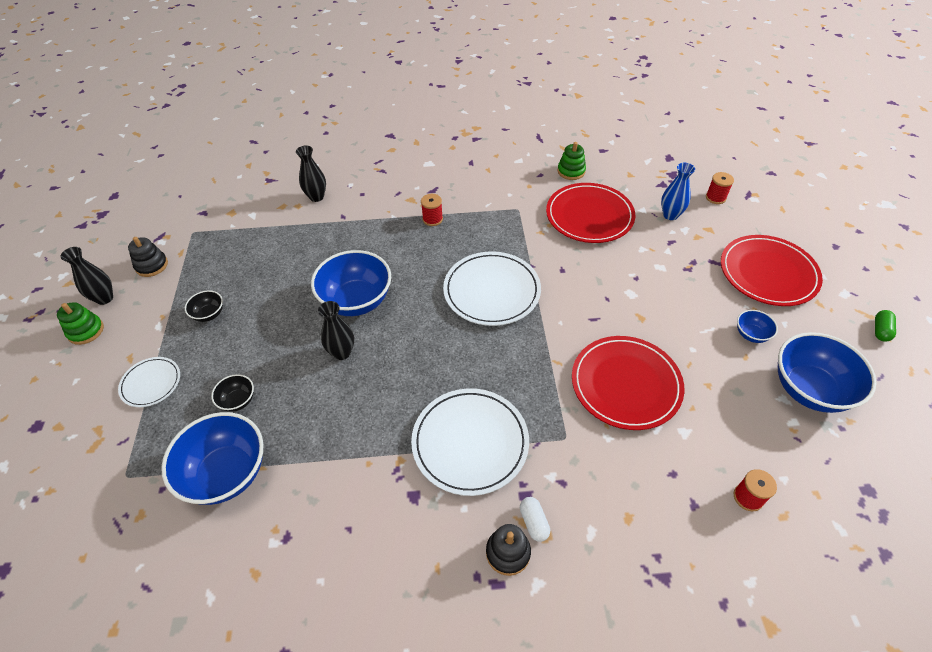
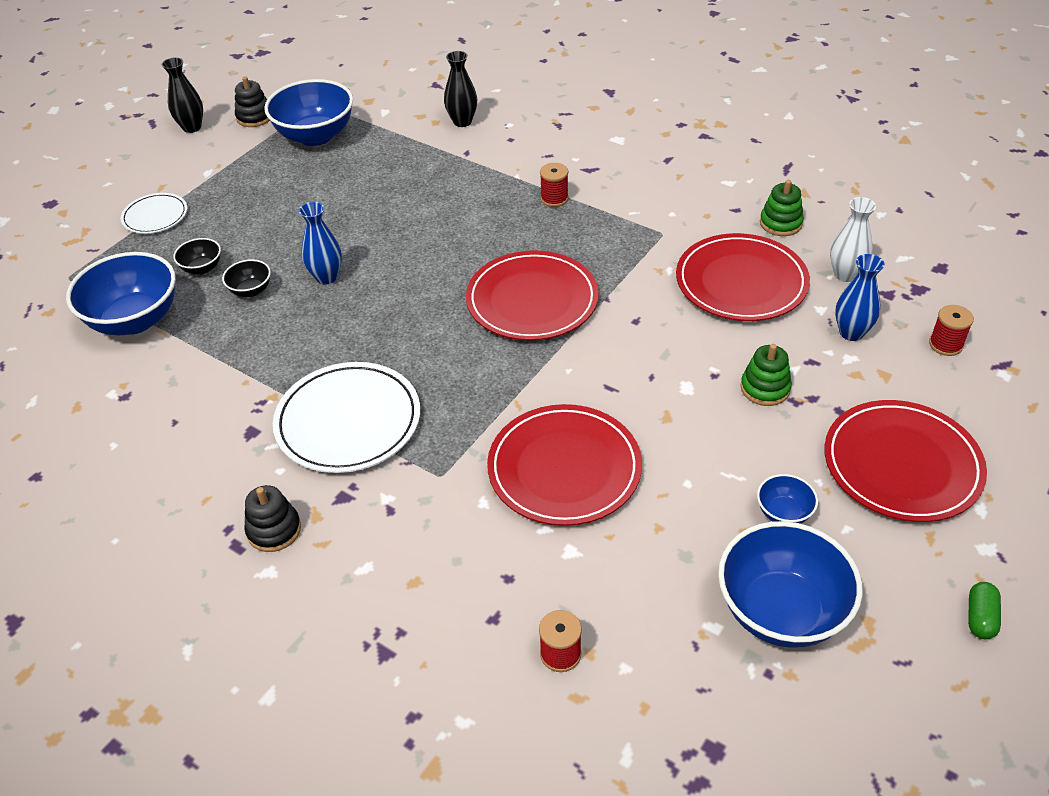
camera: 40 degrees right, 5 degrees down
green stacking toy [57,302,104,345] -> green stacking toy moved to [740,344,792,406]
black bowl [185,290,223,322] -> black bowl moved to [222,259,271,297]
blue bowl [311,250,391,316] -> blue bowl moved to [264,79,353,146]
black vase [318,301,354,360] -> blue vase [299,202,342,285]
white plate [443,251,541,326] -> red plate [466,250,599,341]
white capsule [520,497,550,542] -> none
green capsule [875,310,896,342] -> green capsule turned 45 degrees counterclockwise [968,582,1001,639]
none -> white vase [830,197,876,282]

